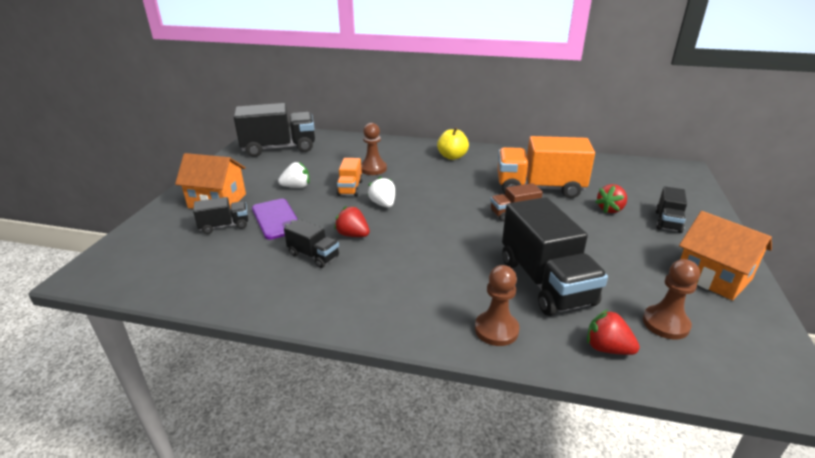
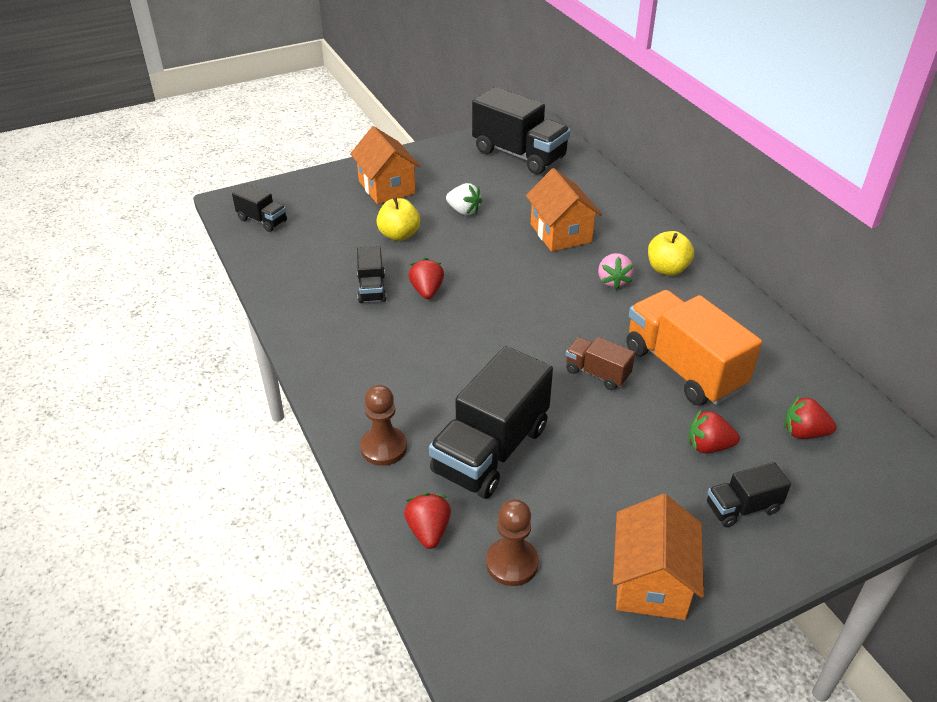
camera: 50 degrees right, 10 degrees up
black truck [193,197,248,234] -> black truck moved to [232,184,287,232]
purple phone [252,199,298,240] -> yellow apple [376,197,420,241]
orange truck [337,158,363,196] -> none
brown pawn [361,123,387,175] -> orange house [526,168,602,252]
white strawberry [368,176,395,208] -> none
none -> pink strawberry [598,253,634,290]
none -> red strawberry [784,396,836,439]

